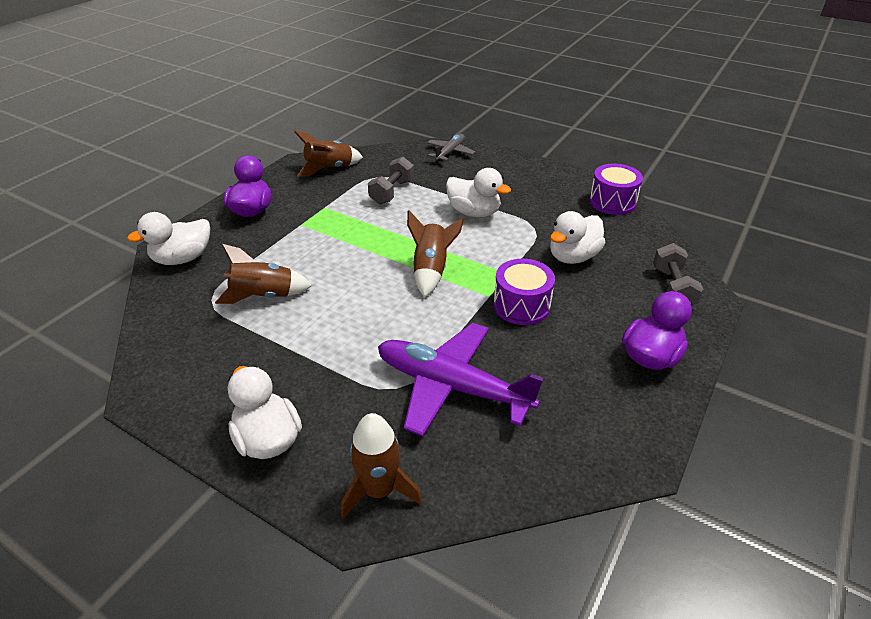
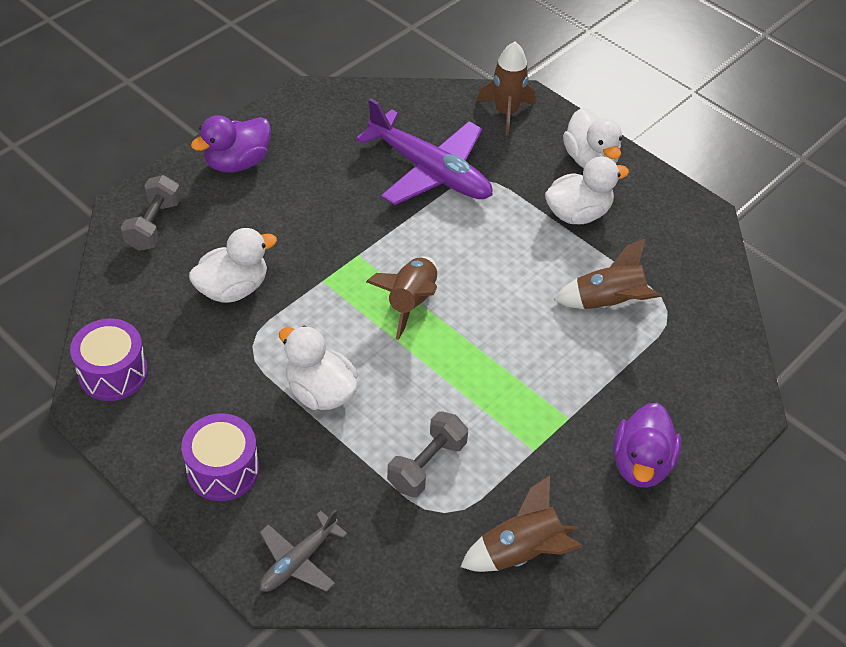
camera: 170 degrees left, 10 degrees up
white duck [127,212,210,265] -> white duck moved to [545,156,629,224]
purple drum [494,259,555,325] -> purple drum moved to [181,413,259,501]

